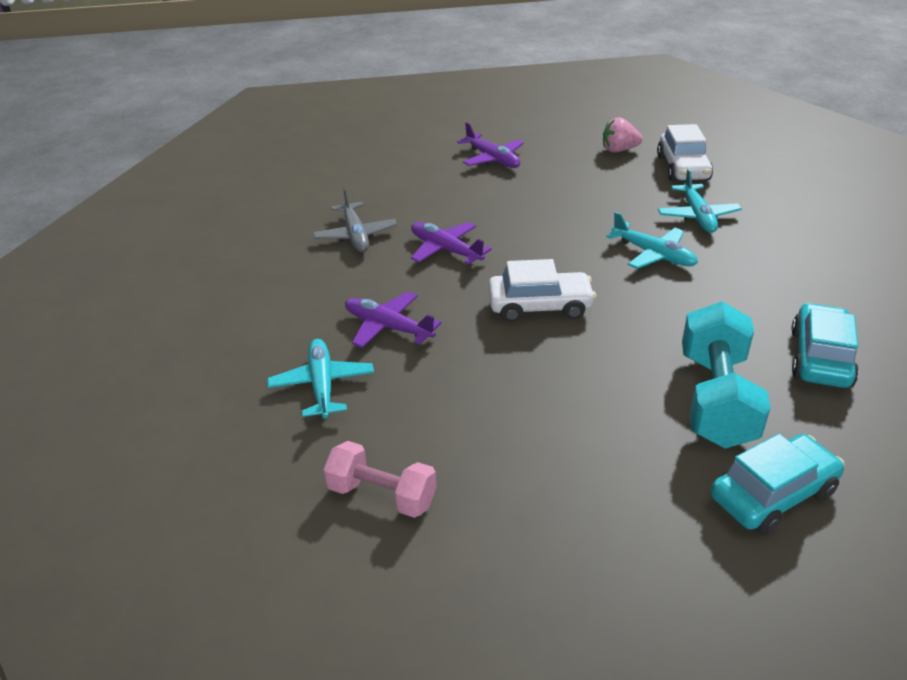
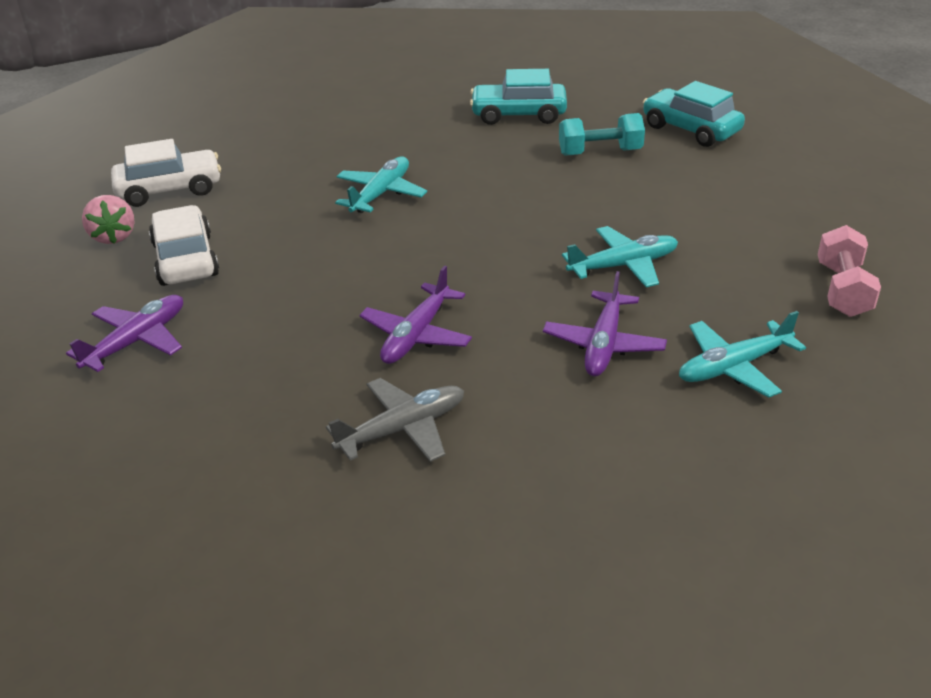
camera: 105 degrees left, 0 degrees up
white car [488,259,596,322] -> white car moved to [149,205,219,286]
turquoise plane [658,169,742,233] -> turquoise plane moved to [562,226,678,287]
turquoise dumbbell [682,301,771,448] -> turquoise dumbbell [559,113,645,156], size x0.63

